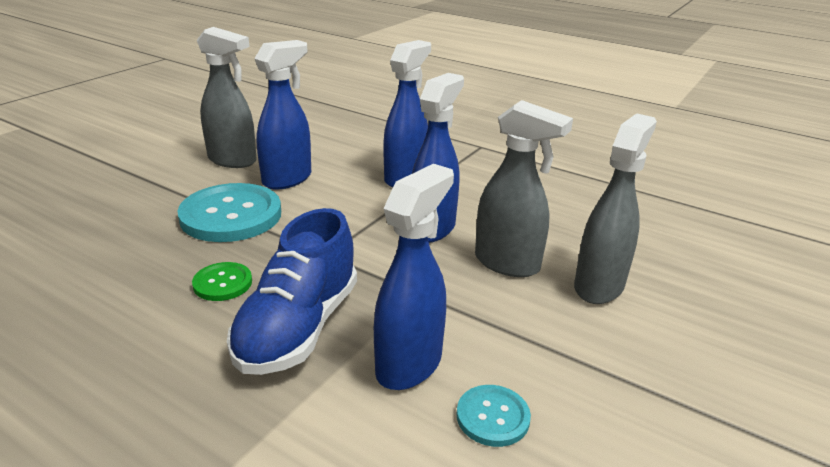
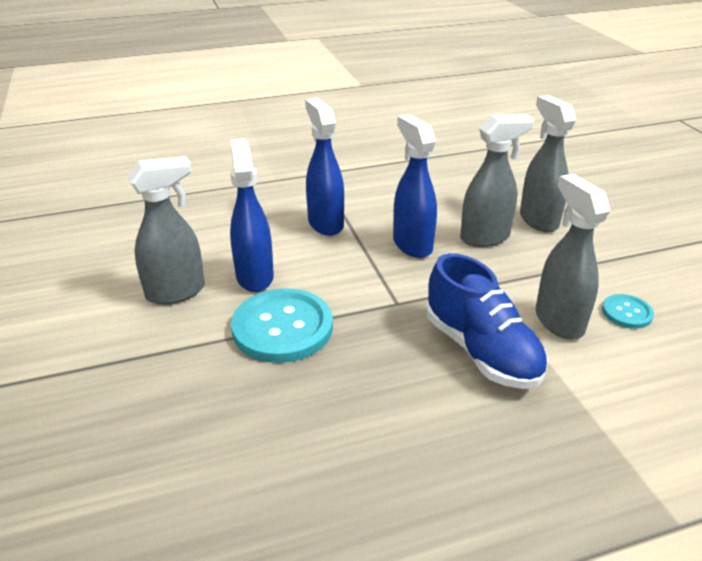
camera: 50 degrees left, 5 degrees up
green button [192,262,252,301] -> none
blue spray bottle [374,164,454,390] -> grey spray bottle [536,174,610,340]

